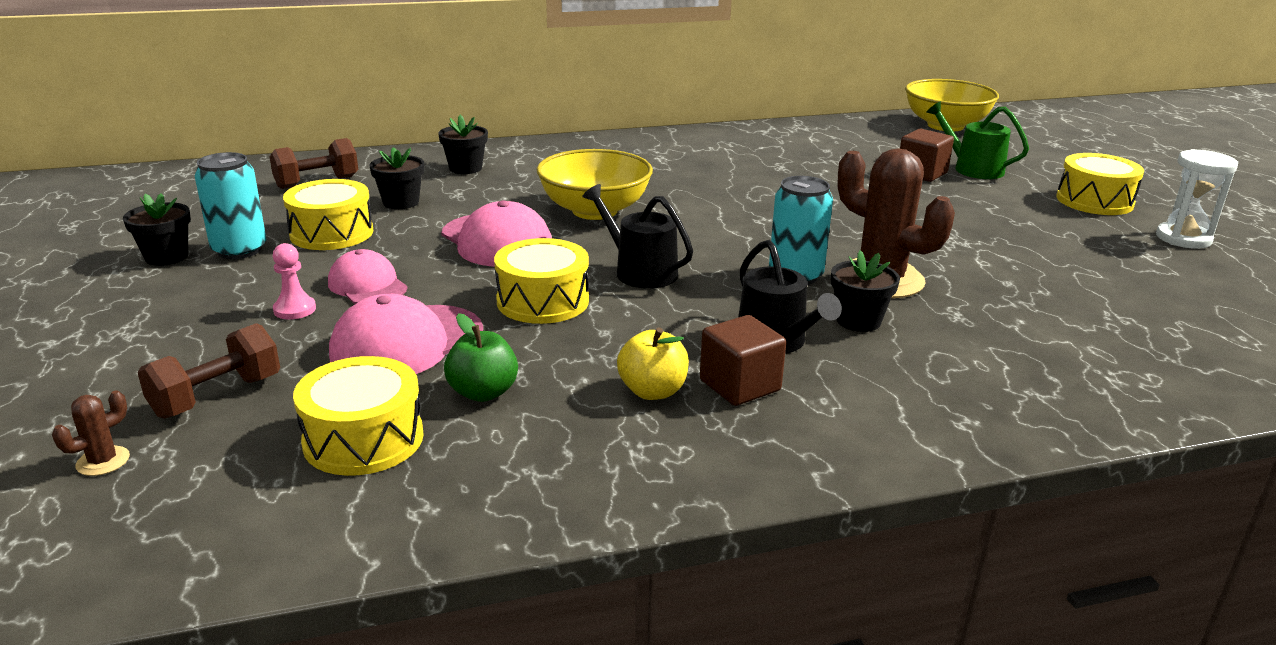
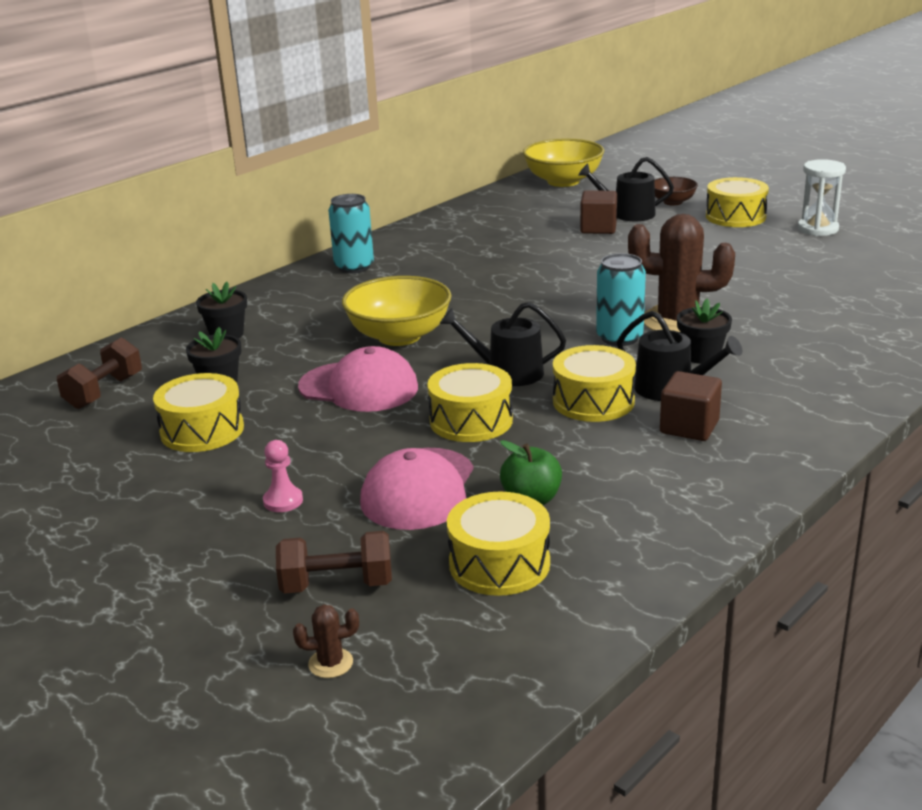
camera: 30 degrees left, 0 degrees up
brown cactus [52,390,130,476] -> brown cactus turned 75 degrees clockwise [293,605,359,678]
black flower pot [123,193,191,266] -> none
brown dumbbell [137,323,280,419] -> brown dumbbell turned 75 degrees clockwise [276,531,392,594]
turquoise can [195,152,266,259] -> turquoise can moved to [328,194,374,273]
pink cap [328,249,408,304] -> none
yellow apple [617,327,689,400] -> none
green watering can [927,101,1029,179] -> black watering can [578,157,674,221]
none -> yellow drum [553,345,636,422]
none -> brown bowl [654,177,698,205]

